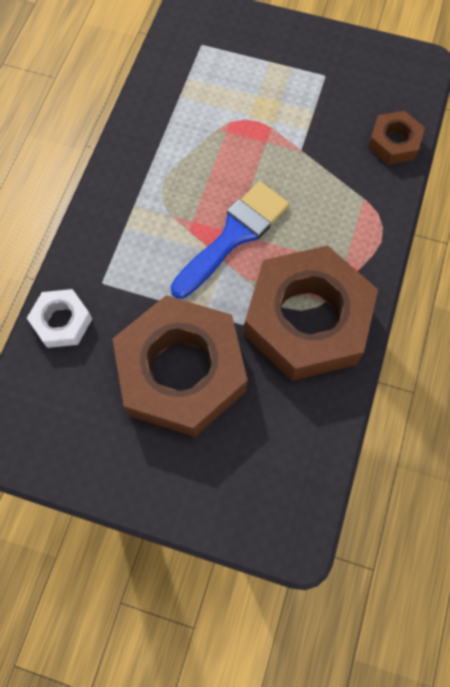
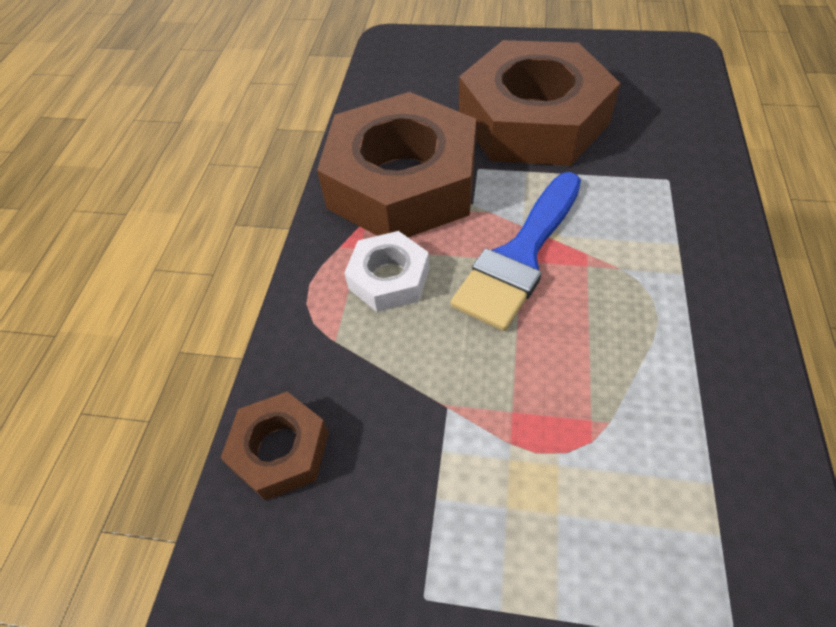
camera: 175 degrees right, 15 degrees down
white nut [27,289,92,348] -> white nut moved to [344,231,430,312]

